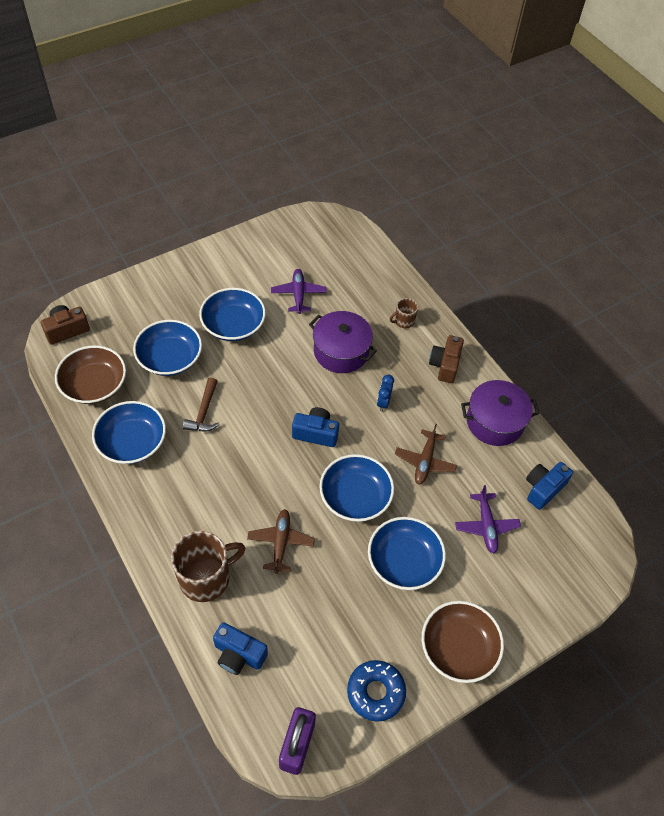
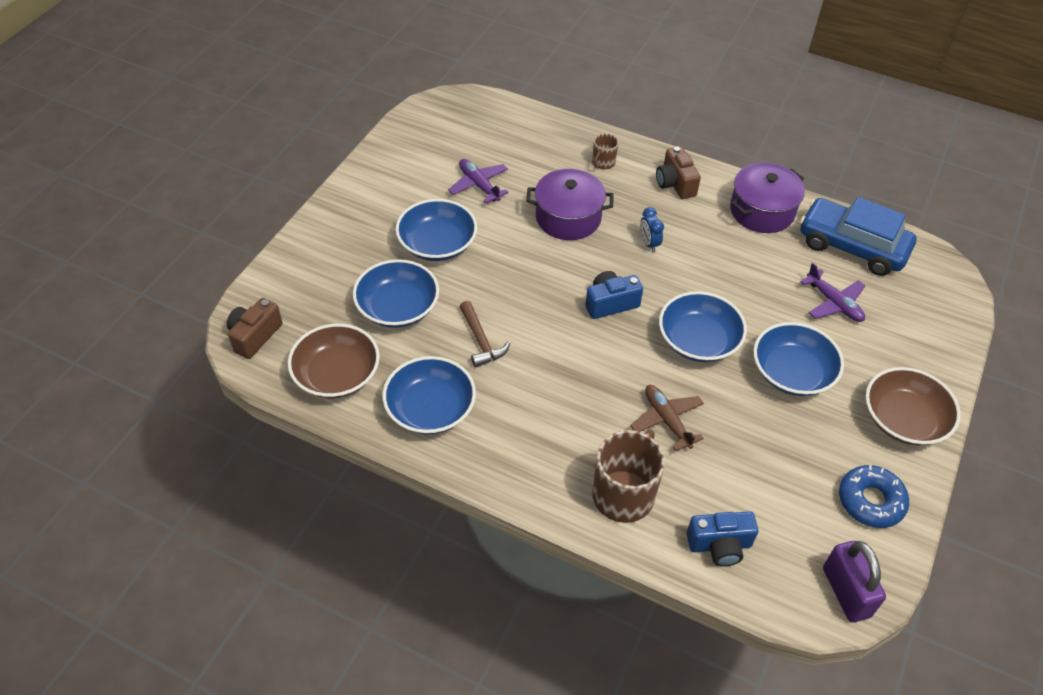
camera: 30 degrees left, 5 degrees down
brown plane [395,424,457,485] -> none
blue camera [526,462,573,510] -> blue car [800,197,916,276]

